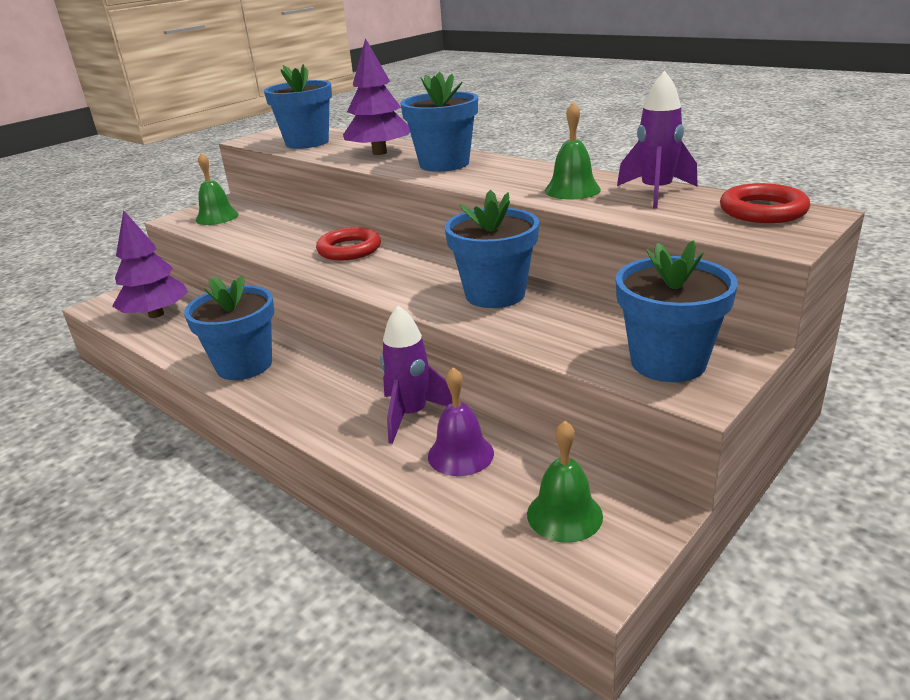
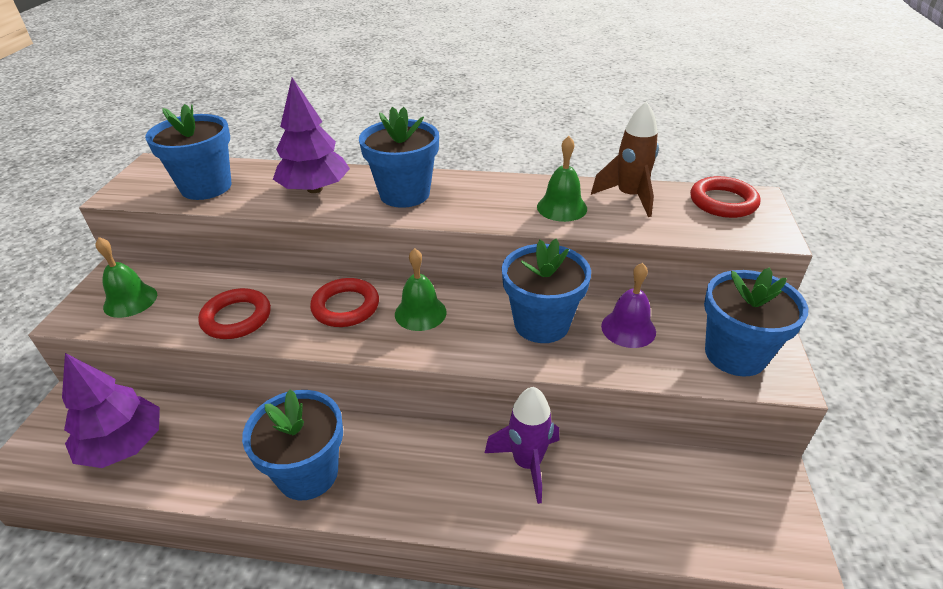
camera: 35 degrees left, 10 degrees up
purple bell [428,367,494,476] -> purple bell moved to [601,263,656,348]
green bell [527,421,603,543] -> green bell moved to [395,248,447,331]
purple rocket [617,71,698,209] -> brown rocket [591,101,659,217]
none -> red ring [198,288,271,339]

